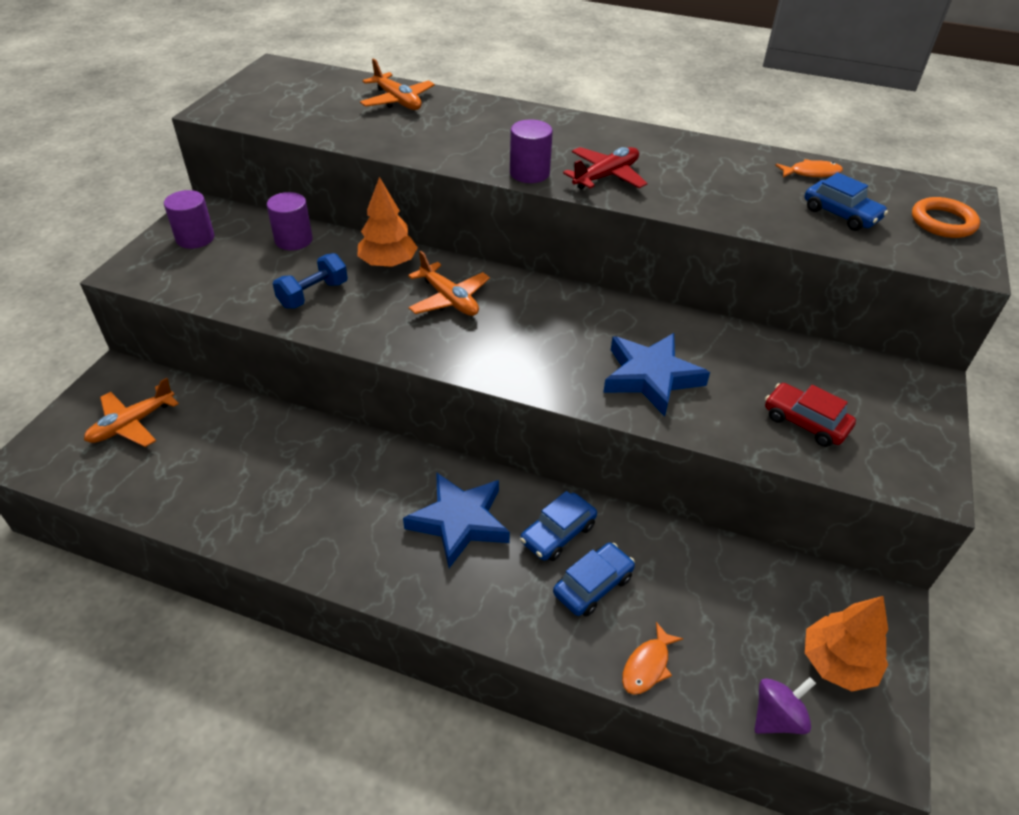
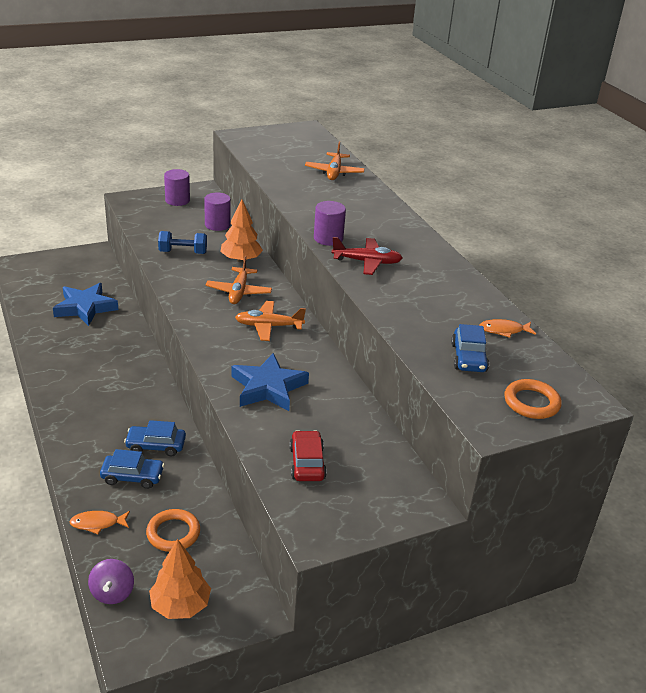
camera: 45 degrees right, 10 degrees down
orange plane [84,378,179,447] -> orange plane moved to [235,301,306,341]
blue star [403,472,510,568] -> blue star moved to [53,283,118,326]
purple spinning top [755,677,816,734] -> purple spinning top turned 75 degrees clockwise [88,559,134,604]
orange fish [776,159,843,177] -> orange fish turned 135 degrees clockwise [479,319,536,338]
none -> orange ring [146,509,200,552]

